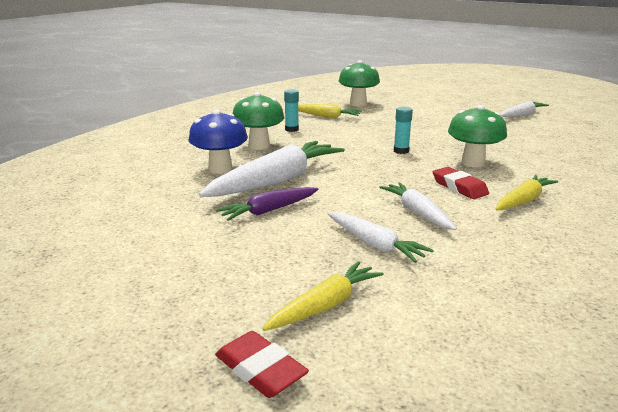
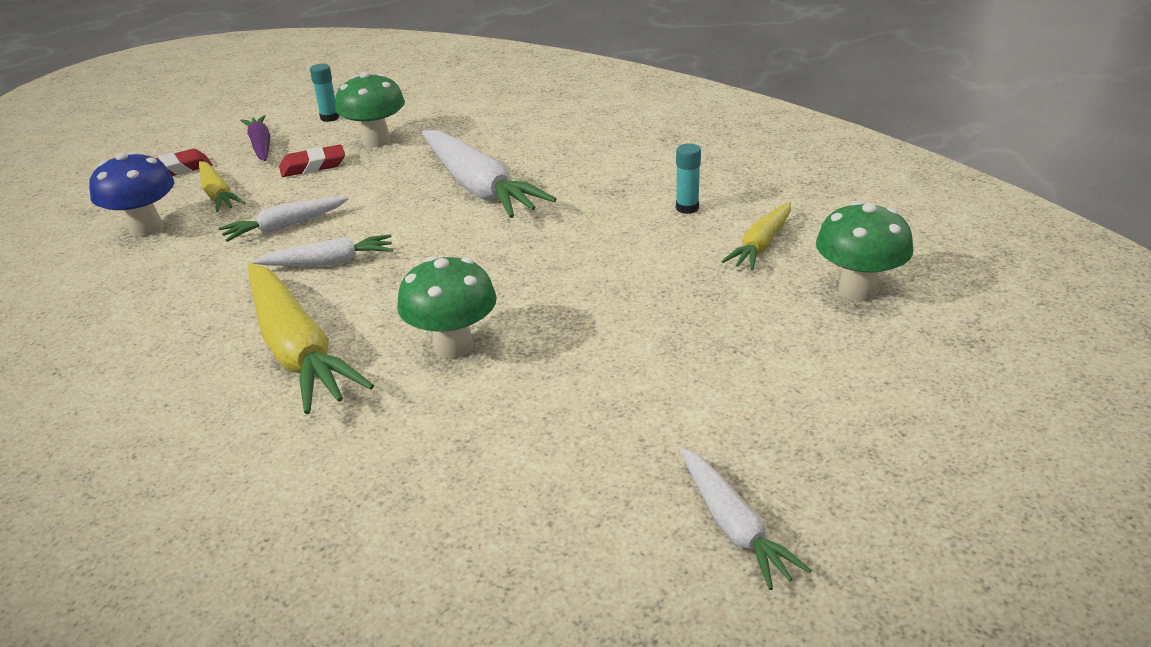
camera: 105 degrees right, 10 degrees up
blue mushroom [189,110,248,174] -> blue mushroom moved to [89,152,174,237]
purple carrot [216,187,318,221] -> purple carrot moved to [240,115,270,161]
green mushroom [233,92,284,150] -> green mushroom moved to [335,71,405,147]
turquoise glue stick [394,107,413,154] -> turquoise glue stick moved to [310,64,339,122]
red eraser [433,167,489,199] -> red eraser moved to [279,145,345,177]
yellow carrot [496,175,558,210] -> yellow carrot [248,263,374,414], size x1.80

